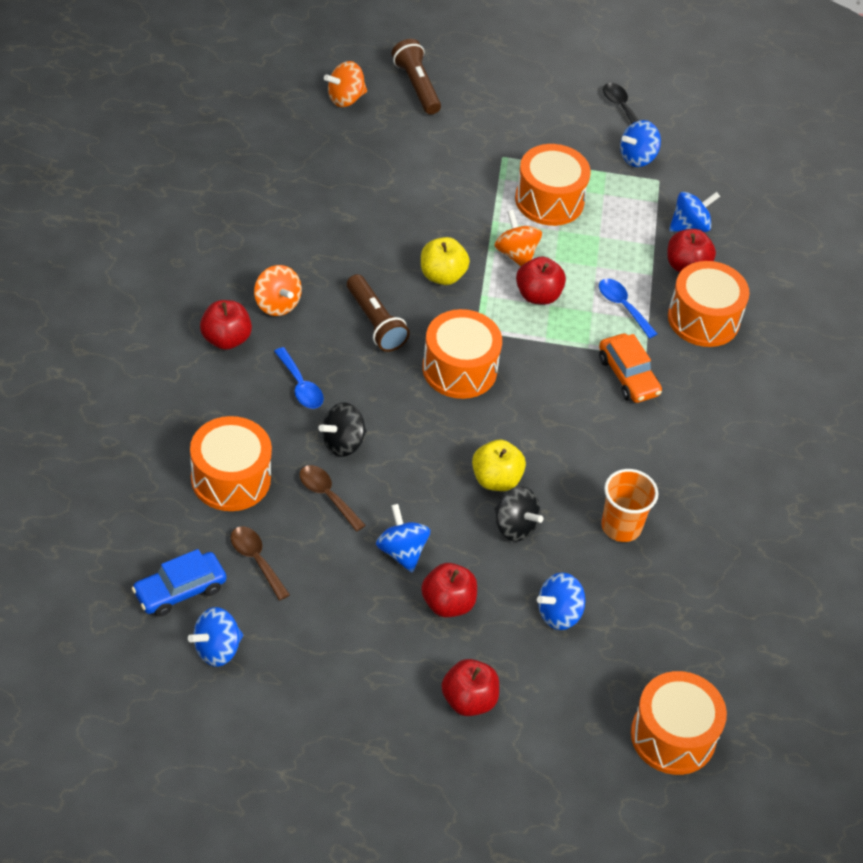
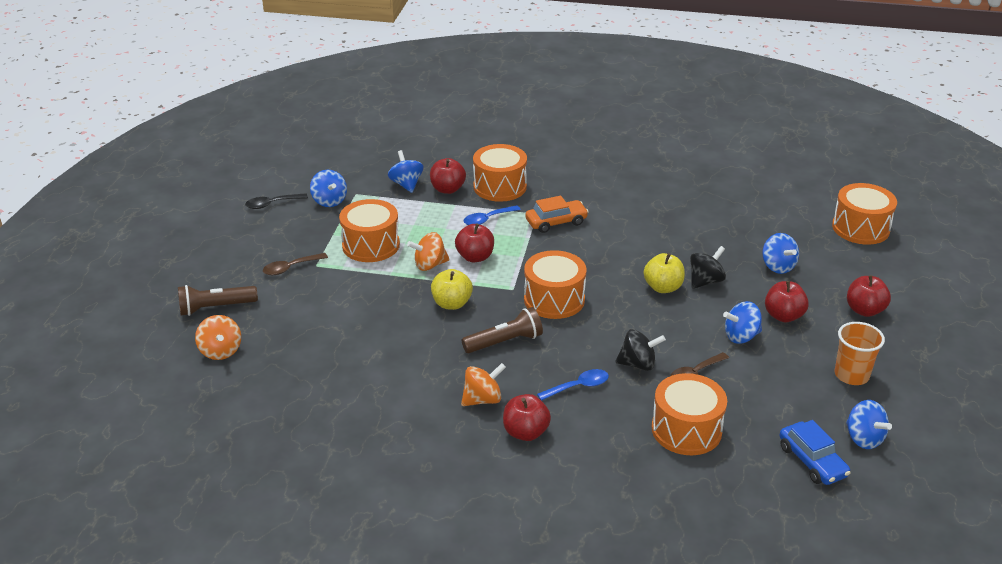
camera: 80 degrees left, 15 degrees down
brown spoon [231,526,290,600] -> brown spoon moved to [263,253,328,275]
black spinning top [318,402,367,457] -> black spinning top turned 60 degrees counterclockwise [615,329,666,371]
orange cup [601,469,658,542] -> orange cup moved to [835,322,885,385]

